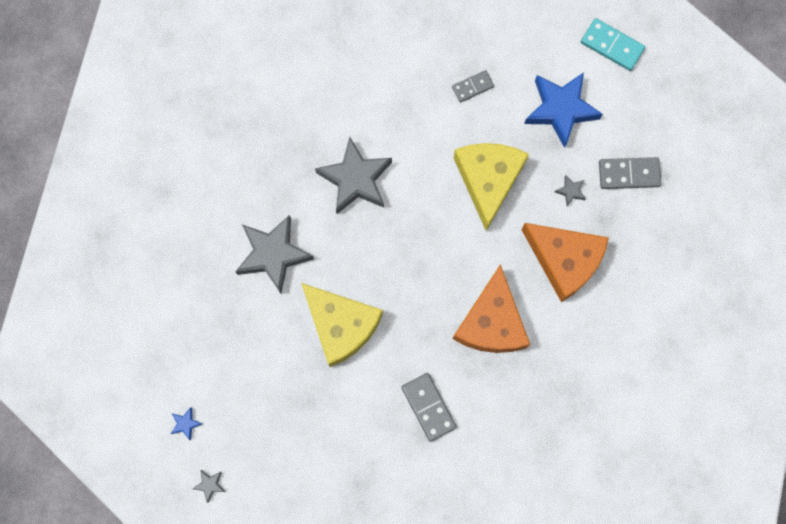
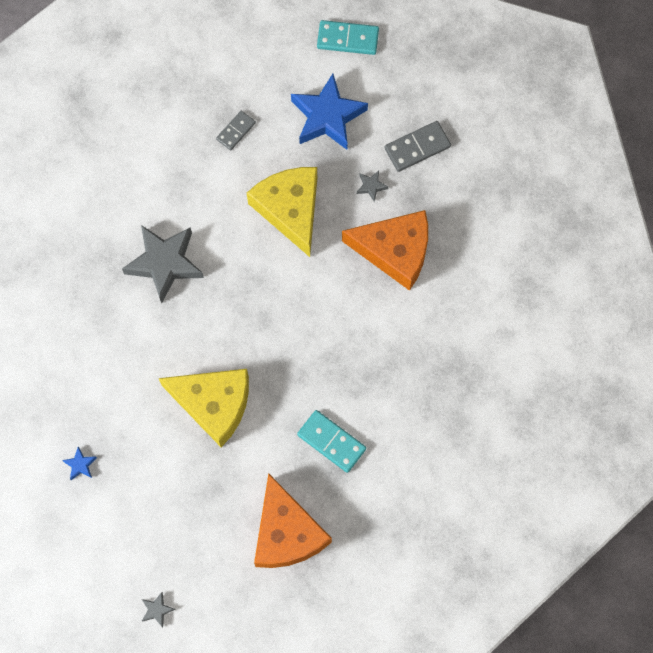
camera: 25 degrees left, 5 degrees down
blue star [171,407,202,441] -> blue star moved to [62,447,97,480]
grey star [235,215,314,294] -> none
grey domino [401,373,457,442] -> turquoise domino [297,410,366,473]
orange cheese [453,264,530,353] -> orange cheese moved to [254,473,332,568]

